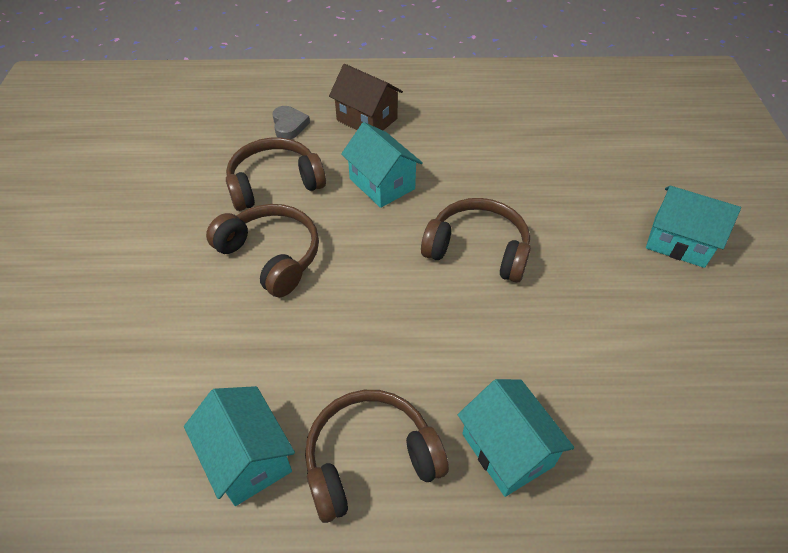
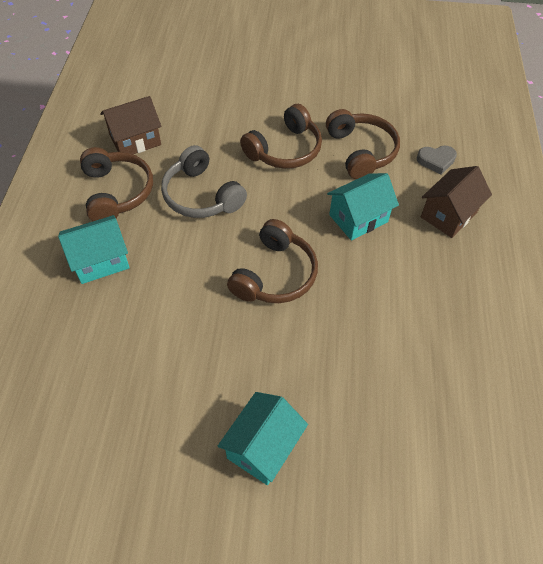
camera: 95 degrees right, 5 degrees up
turquoise house [184,386,295,506] -> brown house [100,96,162,154]
none -> grey headphones [161,145,247,218]

